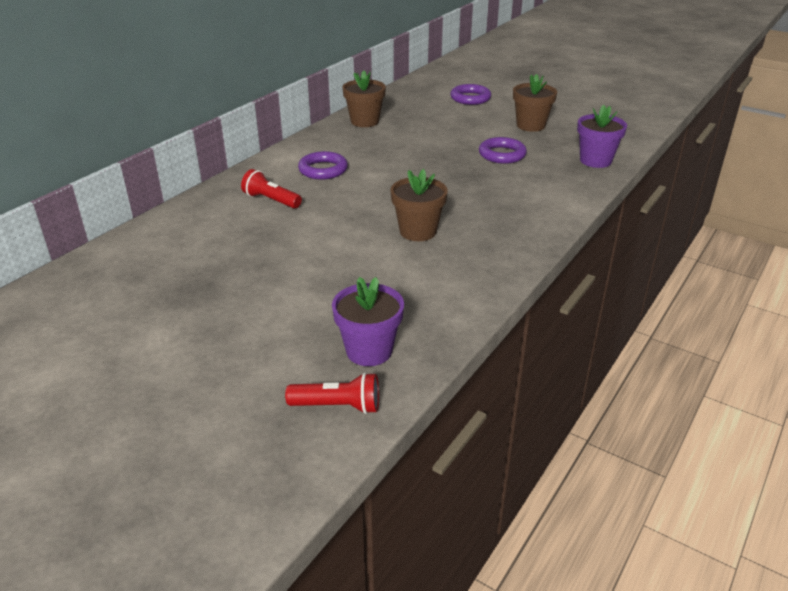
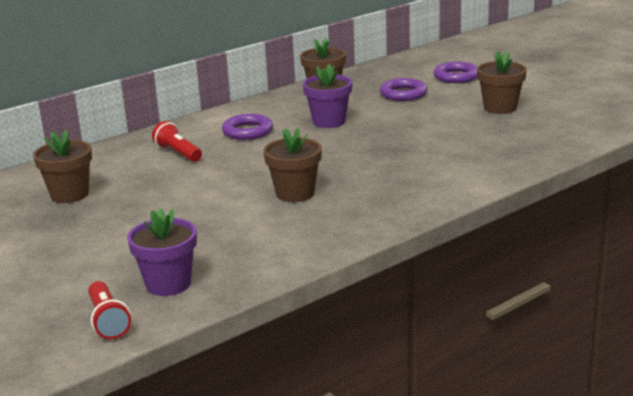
camera: 20 degrees right, 10 degrees down
red flashlight [285,372,379,414] -> red flashlight turned 45 degrees clockwise [88,281,131,339]
purple ring [479,137,527,164] -> purple ring moved to [380,78,427,101]
purple flower pot [577,105,627,168] -> purple flower pot moved to [303,64,352,128]
none -> brown flower pot [33,130,92,203]

